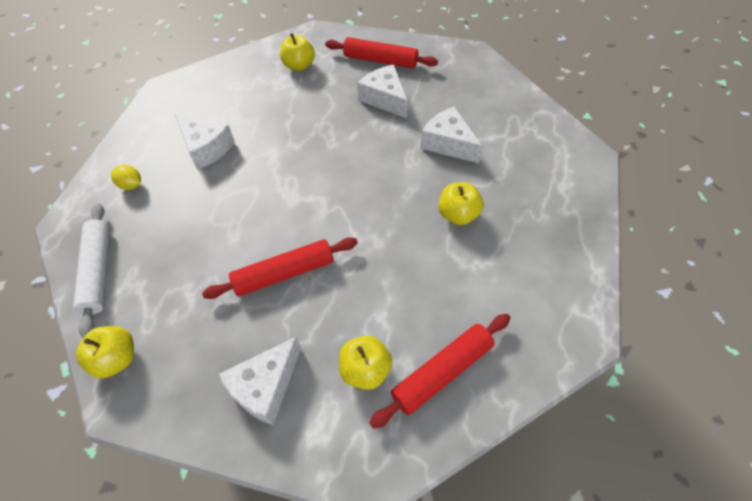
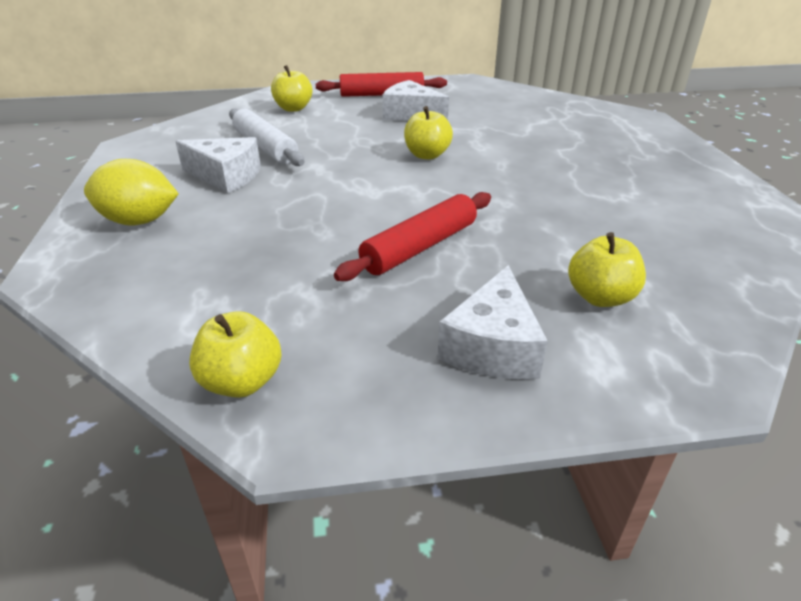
camera: 25 degrees left, 20 degrees down
white rolling pin [73,203,110,338] -> white rolling pin moved to [229,108,304,166]
yellow lemon [111,165,141,190] -> yellow lemon [84,159,179,226], size x1.81
red rolling pin [369,314,510,429] -> none
white cheese [421,106,483,163] -> none
yellow apple [439,182,483,225] -> yellow apple moved to [404,106,453,160]

